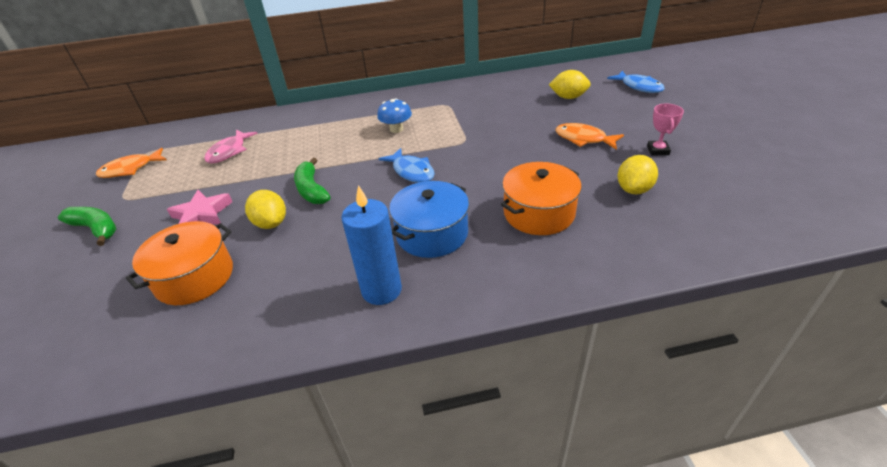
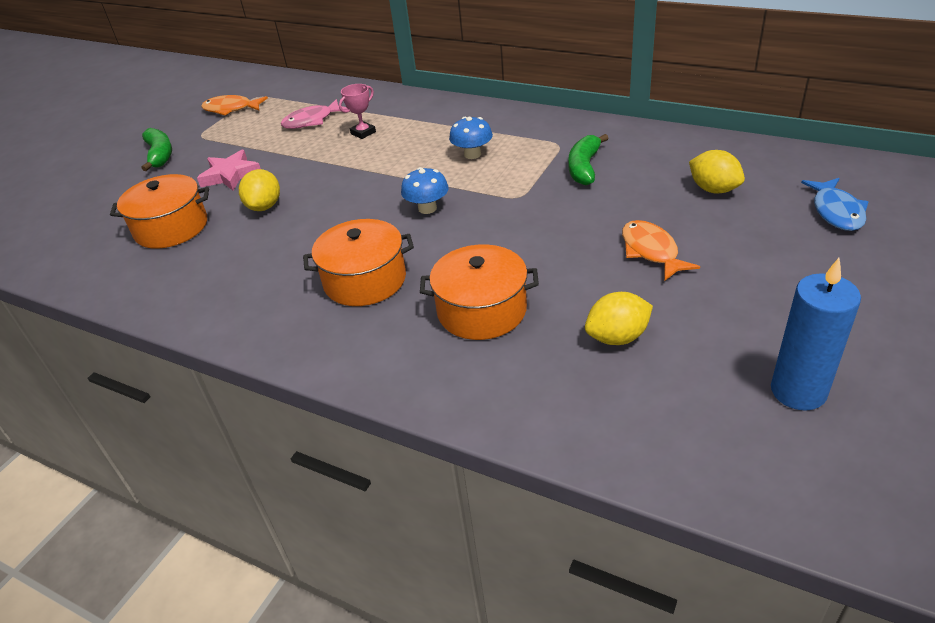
camera: 40 degrees right, 0 degrees up
green banana [294,158,331,204] -> green banana moved to [568,134,608,185]
blue candle [342,185,402,305] -> blue candle moved to [771,258,861,411]
blue fish [379,148,435,183] -> blue mushroom [401,167,449,214]
blue pot [389,181,469,258] -> orange pot [303,219,414,306]
pink trophy [647,104,684,155] -> pink trophy moved to [339,84,376,139]

